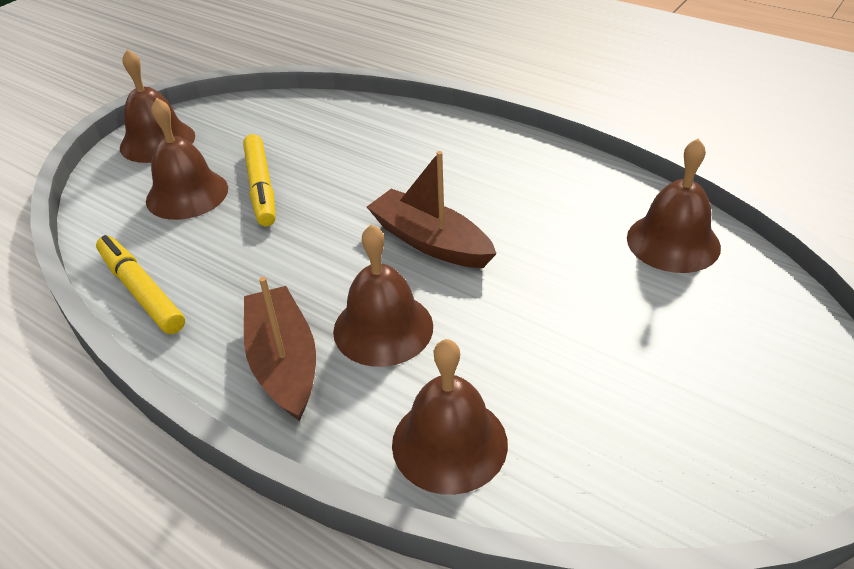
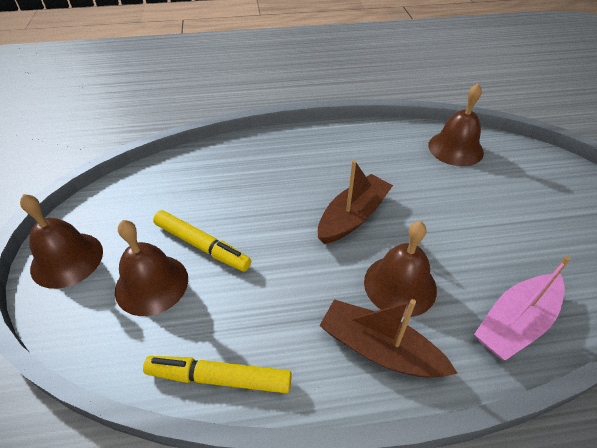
camera: 45 degrees left, 5 degrees up
brown boat [367,151,497,268] -> brown boat turned 135 degrees clockwise [318,160,393,244]
brown bell [392,339,508,495] -> pink boat [474,256,571,360]

